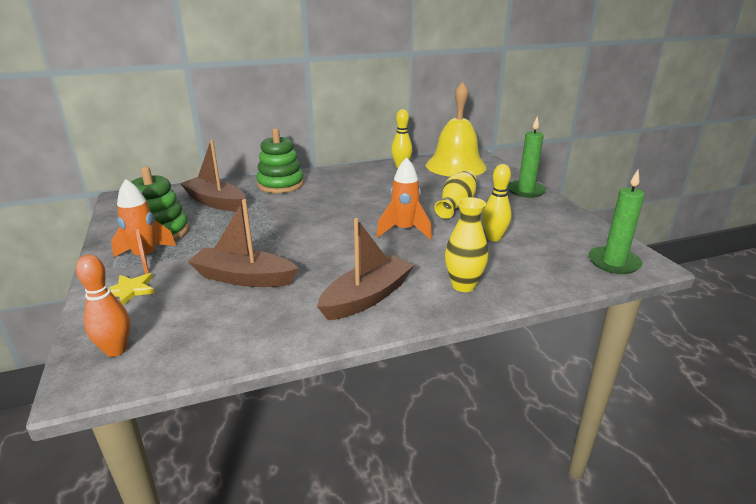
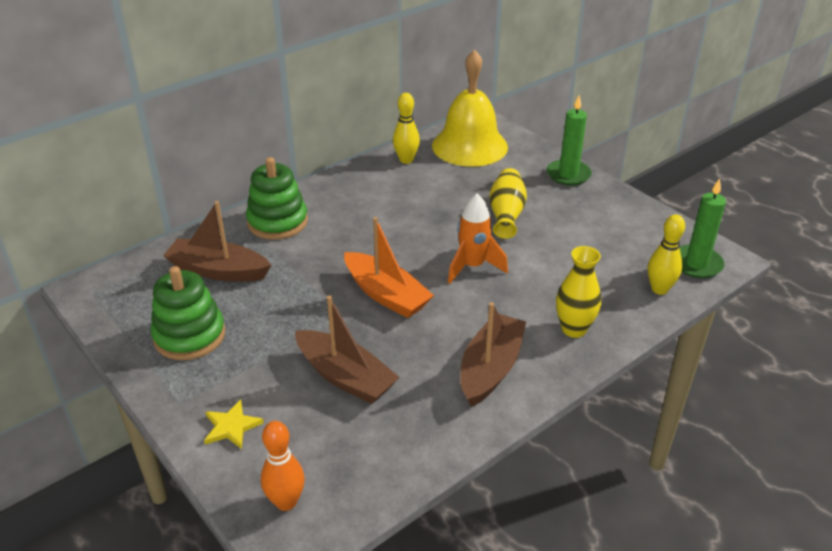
camera: 20 degrees left, 10 degrees up
orange rocket [111,179,176,274] -> none
brown boat [188,199,299,287] -> brown boat turned 135 degrees counterclockwise [295,296,400,404]
yellow bowling pin [482,164,512,242] -> yellow bowling pin moved to [648,214,685,295]
none -> orange boat [344,217,434,318]

